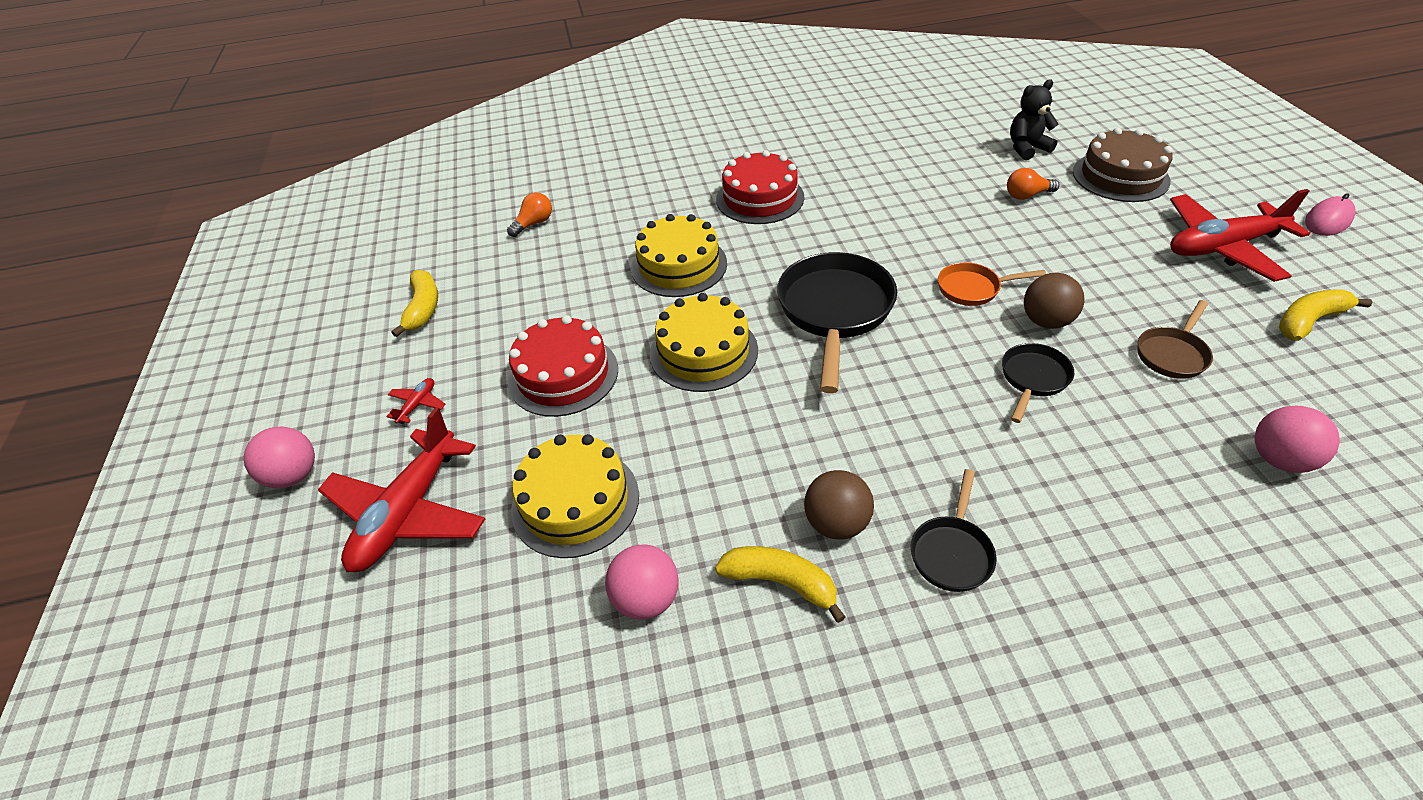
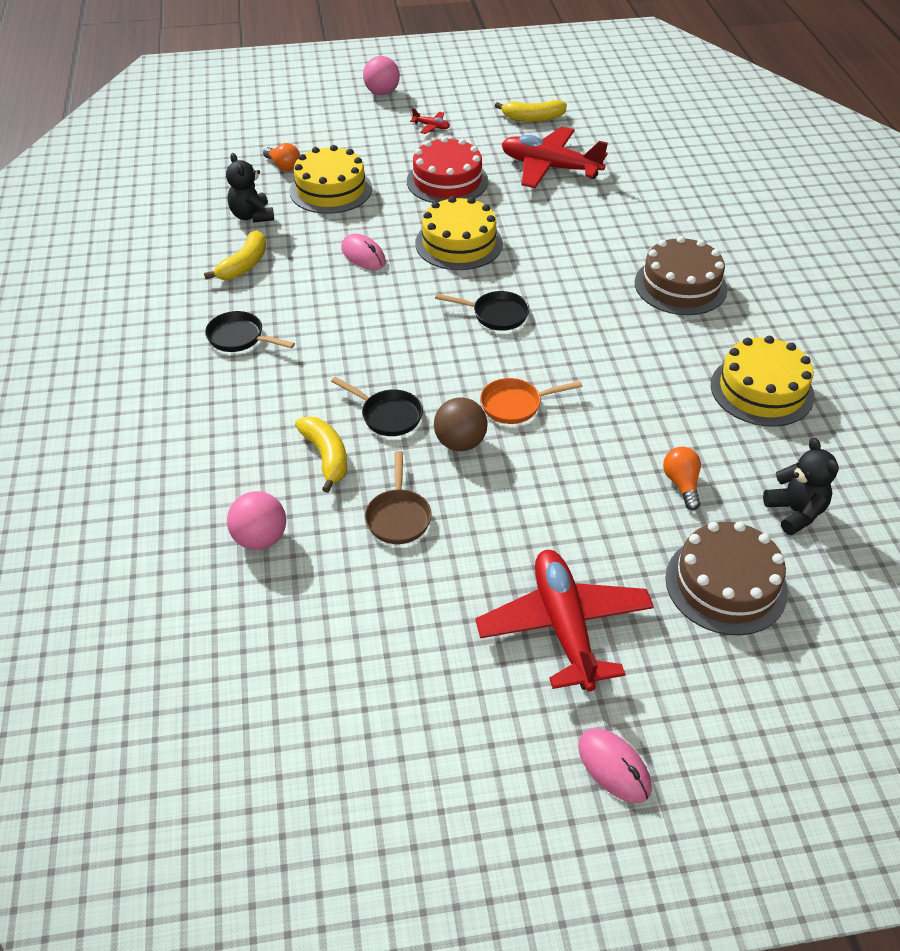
camera: 90 degrees right, 0 degrees up
red plane [318,407,485,572] -> red plane moved to [502,127,608,188]
orange light bulb [507,192,552,237] -> orange light bulb moved to [263,143,300,171]
pink ball [605,544,679,620] -> black teddy bear [226,153,274,222]
yellow cake [631,214,727,297] -> yellow cake moved to [711,336,815,427]
red cake [716,150,804,224] -> brown cake [635,236,728,315]
black pan [777,252,897,393] -> black pan [435,291,529,331], size x0.52
brown ball [804,470,874,540] -> none
orange pan [938,262,1046,306] -> orange pan turned 105 degrees counterclockwise [480,378,582,424]
brown pan [1138,300,1213,379] -> brown pan turned 135 degrees counterclockwise [365,451,432,544]
yellow banana [1279,289,1372,341] -> yellow banana moved to [295,417,347,493]
none -> pink mouse [341,234,386,270]

